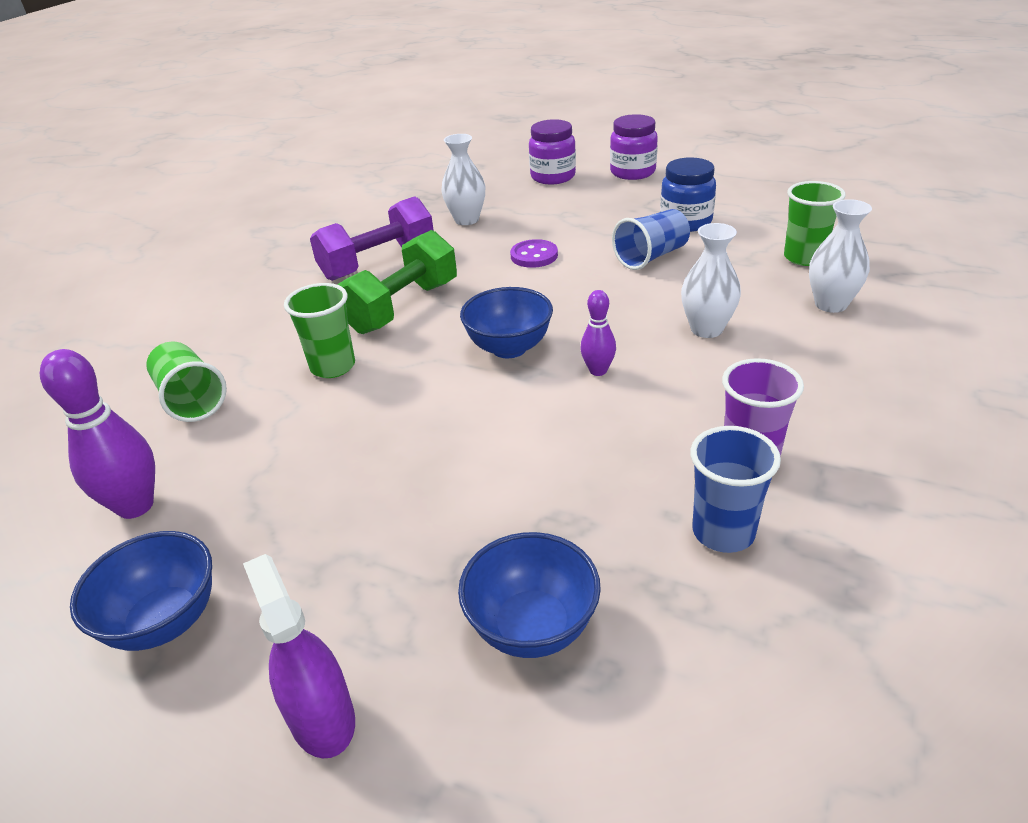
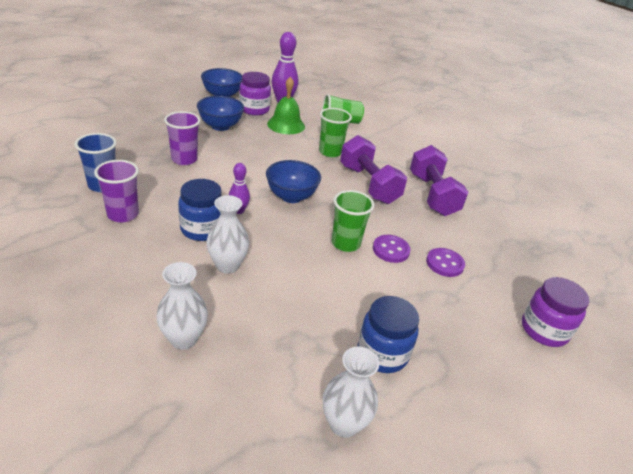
camera: 110 degrees right, 0 degrees up
purple spray bottle [243,554,355,758] -> none
green dumbbell [337,230,457,334] -> purple dumbbell [340,135,407,204]
white vase [441,134,485,225] -> white vase moved to [323,347,379,438]
blue bowl [458,532,601,658] -> blue bowl moved to [197,96,244,131]
purple jar [610,114,658,180] -> purple jar moved to [239,72,271,115]
blue cup [612,209,690,270] -> none
green cup [784,181,846,266] -> green cup moved to [331,190,375,252]
none -> purple cup [164,111,201,165]
none -> blue jar [178,179,222,241]
none -> green bell [267,77,305,134]
none -> purple button [426,248,465,277]

